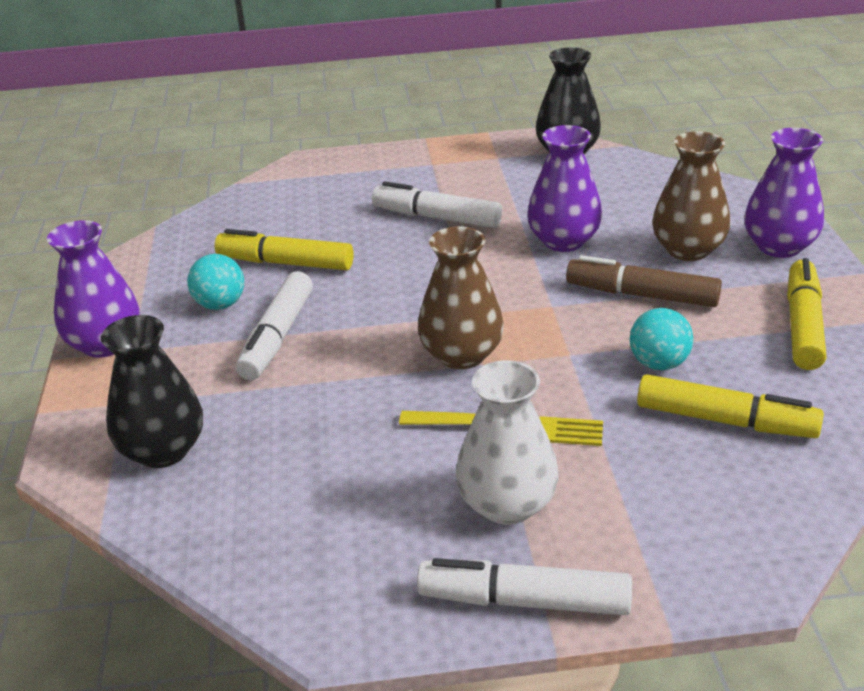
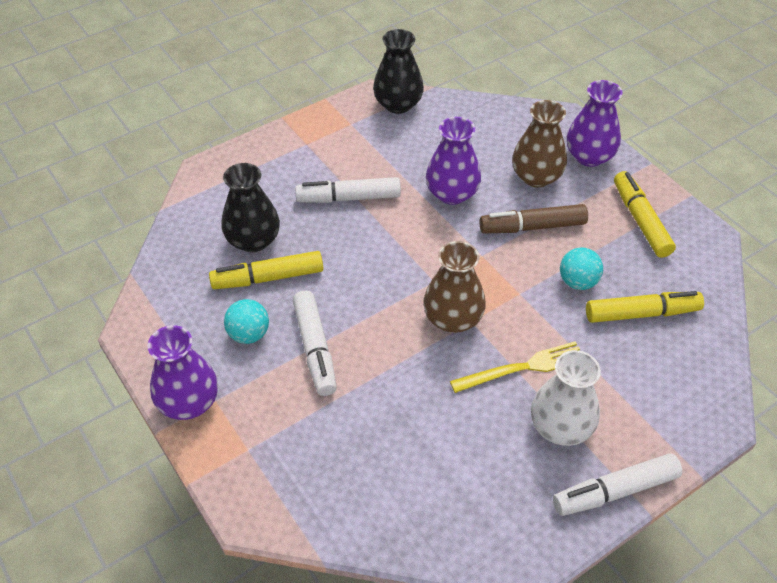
camera: 30 degrees left, 15 degrees up
black vase [101,315,203,468] -> black vase moved to [221,163,280,252]

